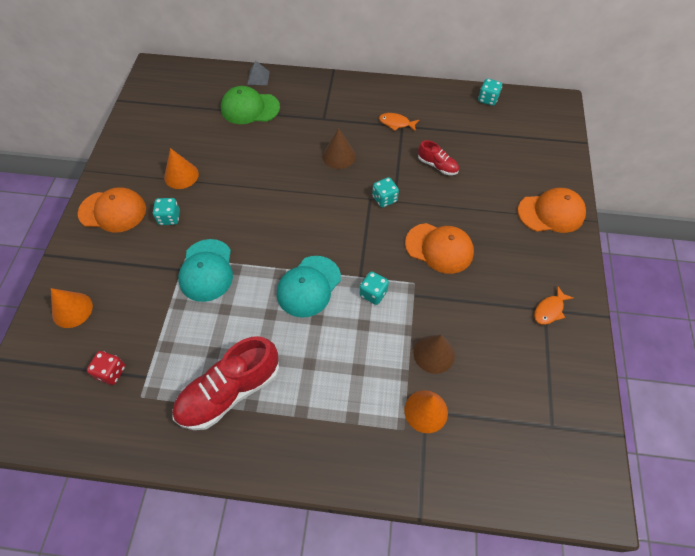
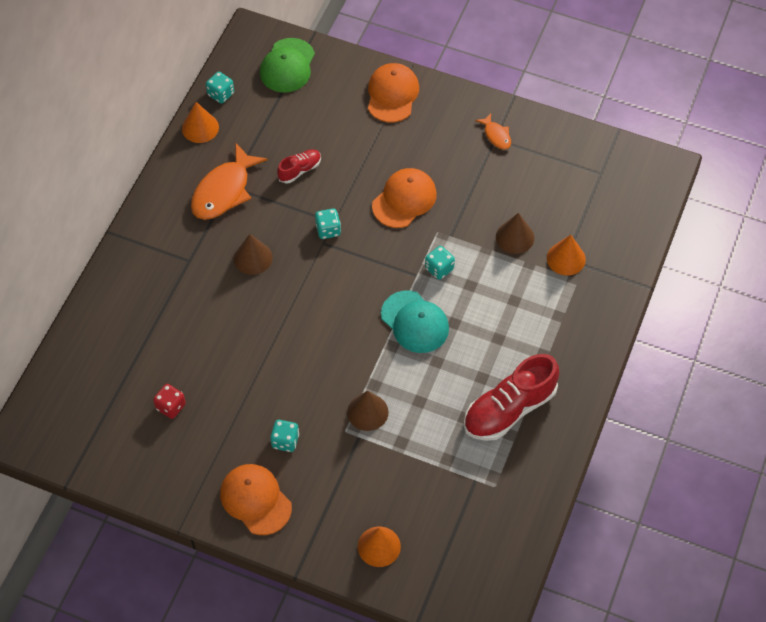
camera: 75 degrees left, 0 degrees up
orange cap [78,187,146,233] -> orange cap turned 60 degrees counterclockwise [220,464,292,535]
red dice [87,351,125,385] -> red dice moved to [153,384,186,419]
orange cone [164,148,199,189] -> orange cone moved to [182,102,219,143]
red shoe [172,336,279,430] -> red shoe turned 75 degrees clockwise [464,354,559,441]
turquoise cap [178,239,233,302] -> brown cone [347,391,388,431]
green cap [221,86,280,124] -> green cap moved to [260,38,315,93]
grey pyramid [247,60,270,85] -> none
orange fish [379,113,419,132] -> orange fish [191,143,268,220], size x2.02

